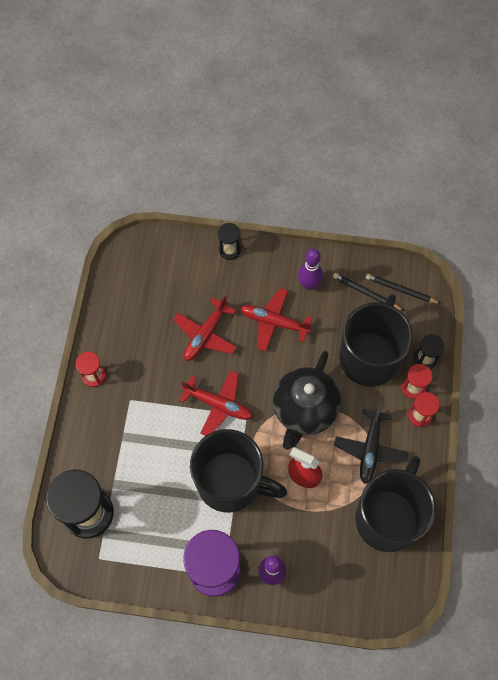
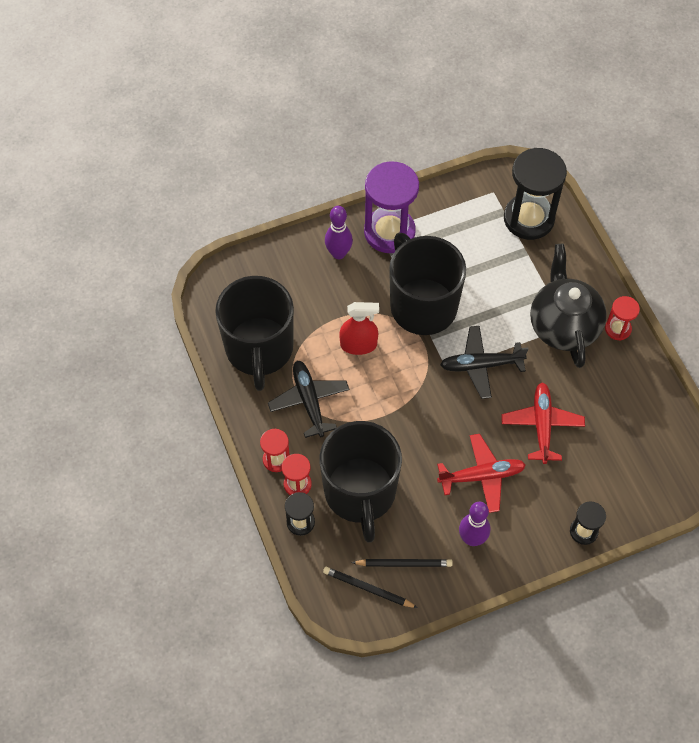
camera: 150 degrees right, 5 degrees down
red plane [179,370,253,436] -> black plane [440,326,528,399]
black mug [190,429,287,512] -> black mug turned 75 degrees clockwise [389,233,466,335]
black teapot [273,351,341,450] -> black teapot moved to [530,244,607,368]
black pencil [366,273,441,304] -> black pencil turned 150 degrees counterclockwise [323,567,418,608]

